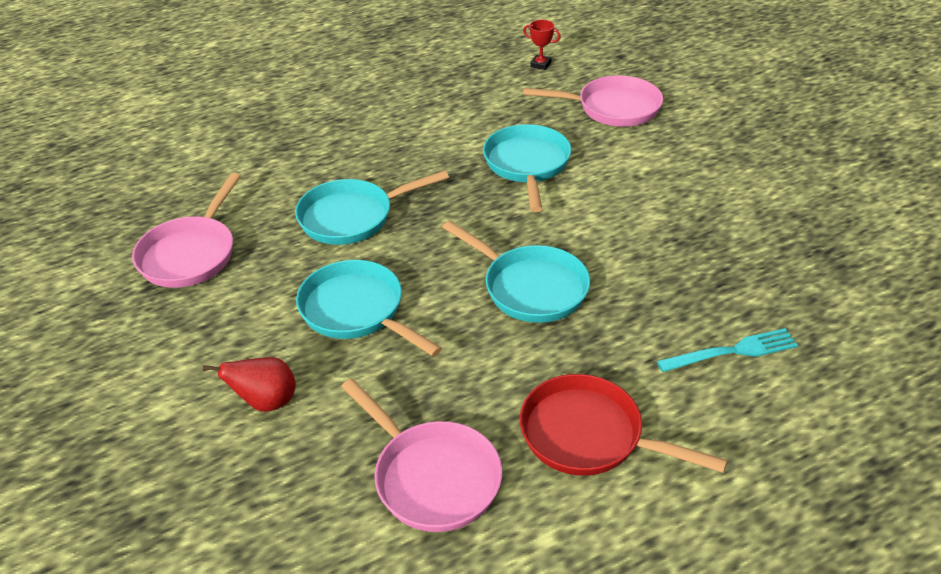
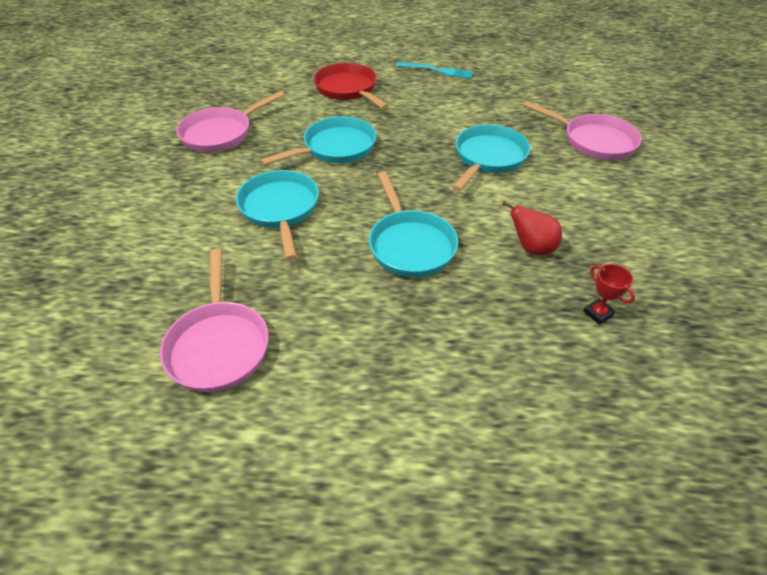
camera: 30 degrees right, 5 degrees up
red pear [203,357,296,412] -> red pear moved to [502,201,562,255]
turquoise pan [295,170,449,245] -> turquoise pan turned 135 degrees clockwise [260,116,376,166]
red pan [520,374,728,475] -> red pan moved to [313,63,389,109]
red trophy [523,20,561,70] -> red trophy moved to [583,264,635,325]
turquoise fork [657,328,798,372] -> turquoise fork moved to [396,62,474,79]

